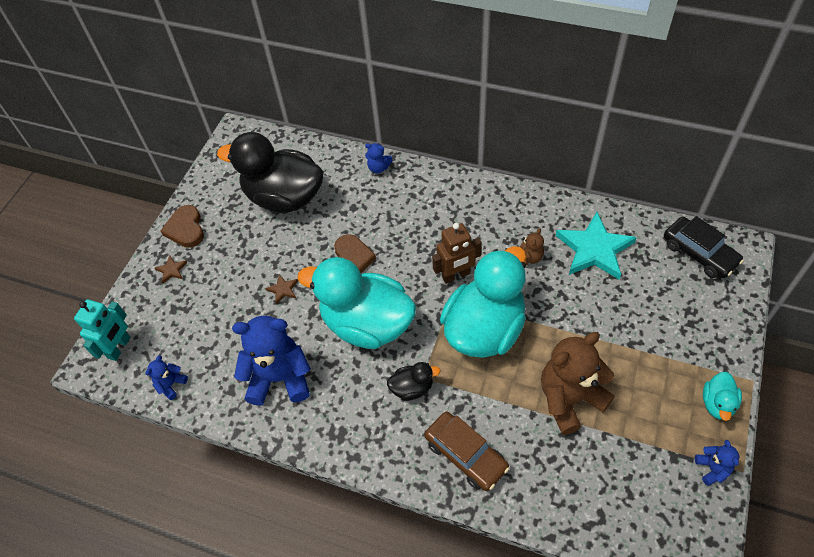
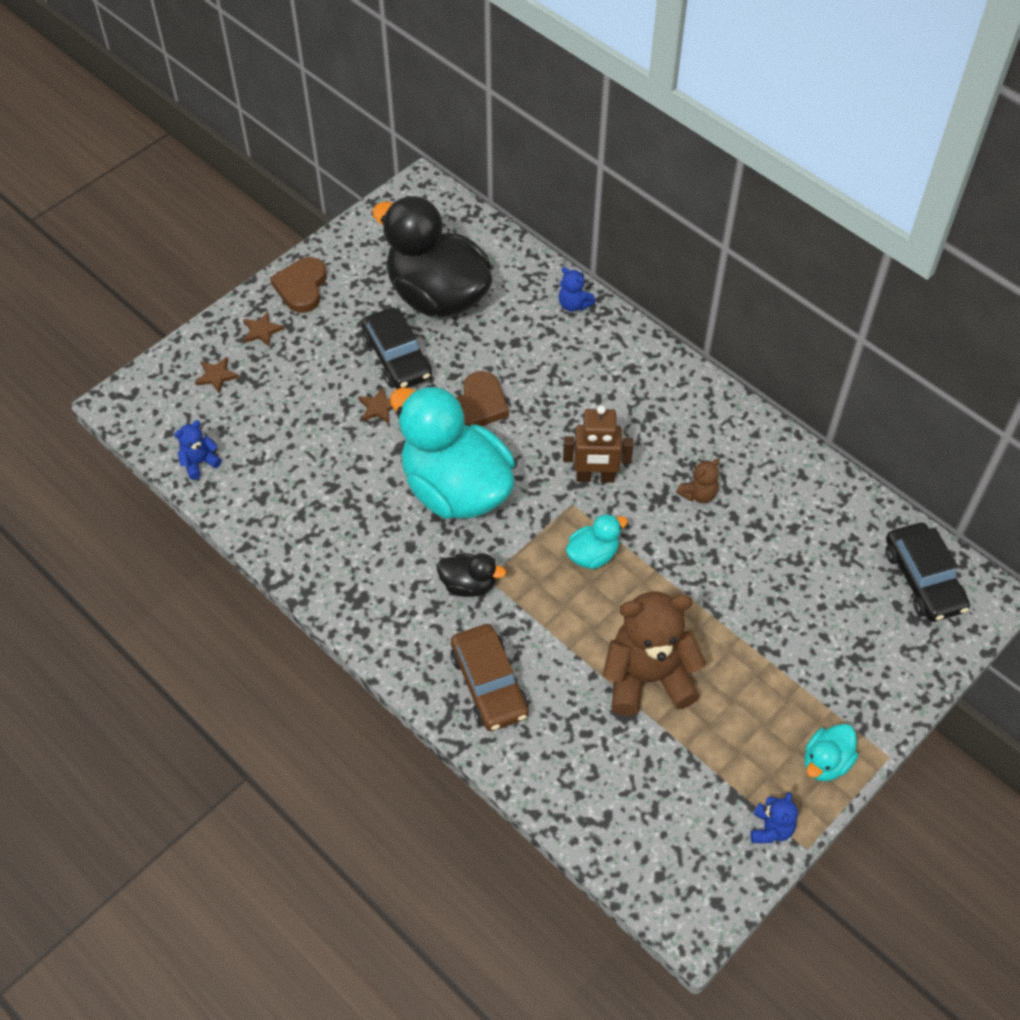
camera: 20 degrees right, 0 degrees up
turquoise robot [74,299,131,361] -> none
blue teddy bear [232,316,311,406] -> none
turquoise duck [440,246,527,358] -> turquoise duck [566,514,628,569], size x0.43
turquoise star [556,212,637,280] -> none
none -> brown star [195,357,239,394]
none -> black car [361,308,432,389]

